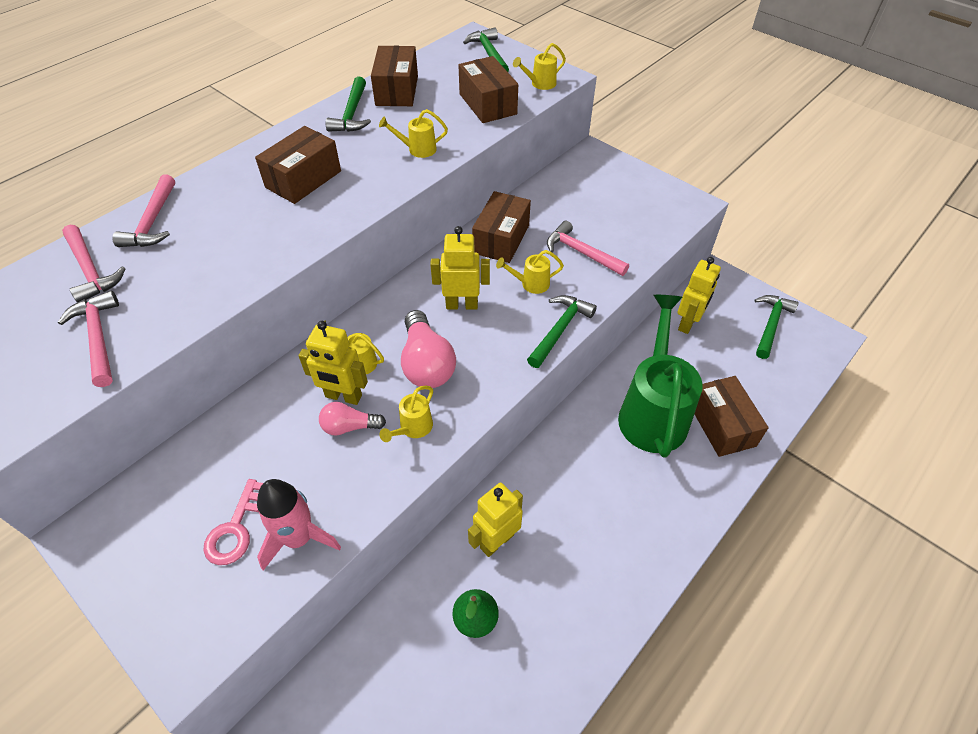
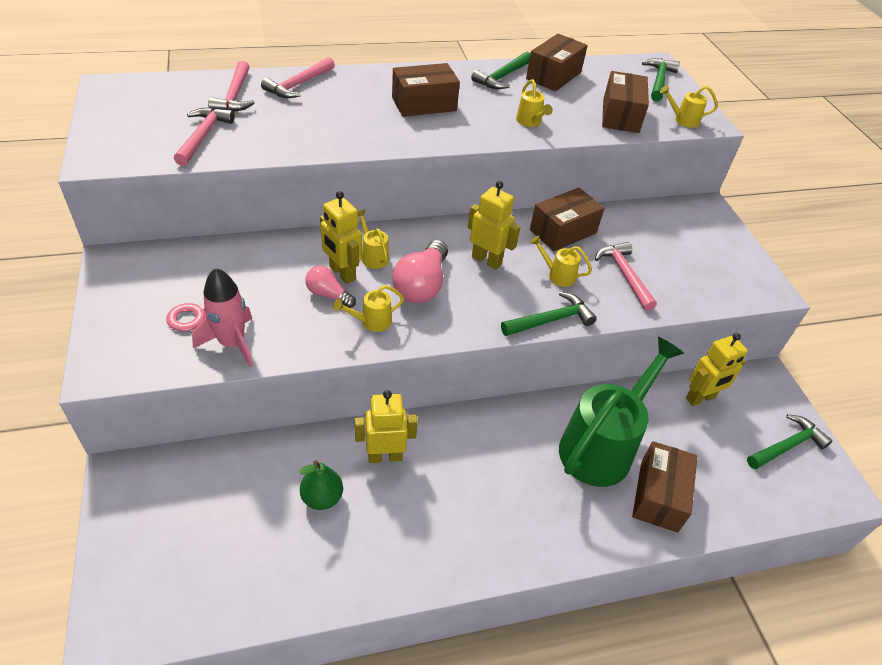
camera: 30 degrees right, 5 degrees down
yellow watering can [379,109,448,158] -> yellow watering can turned 135 degrees counterclockwise [516,79,553,127]

